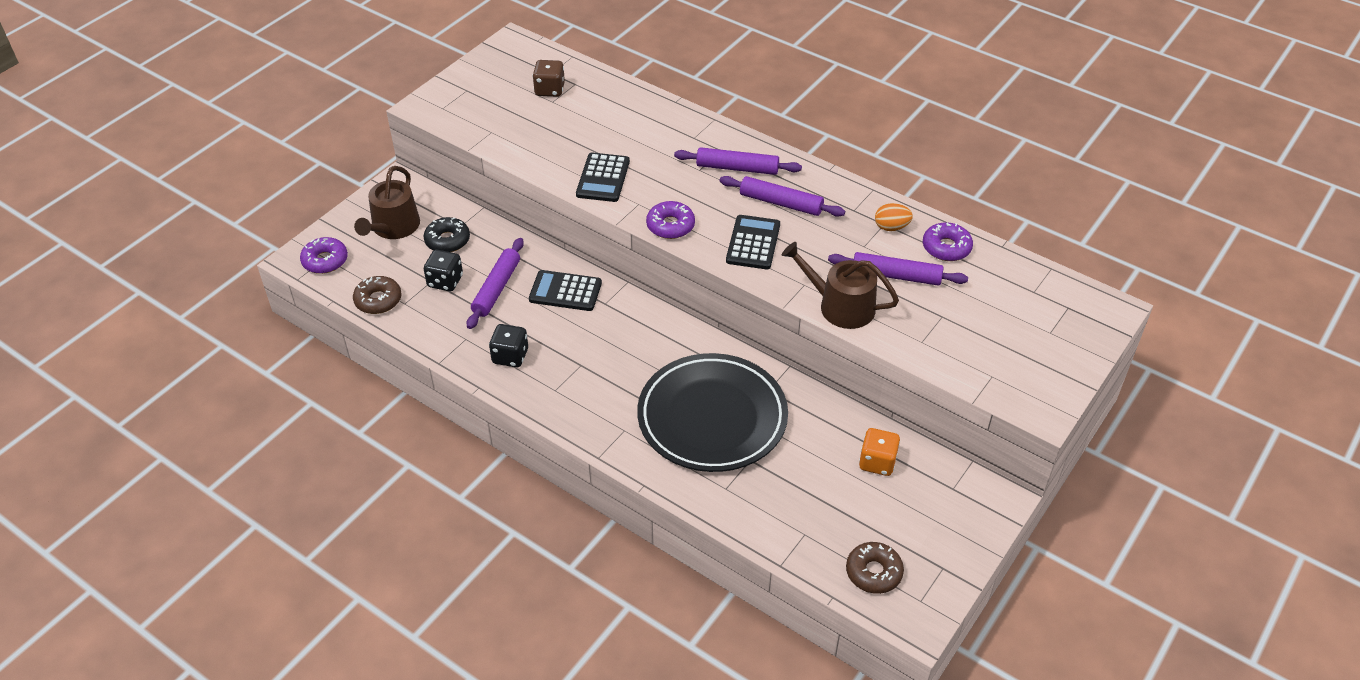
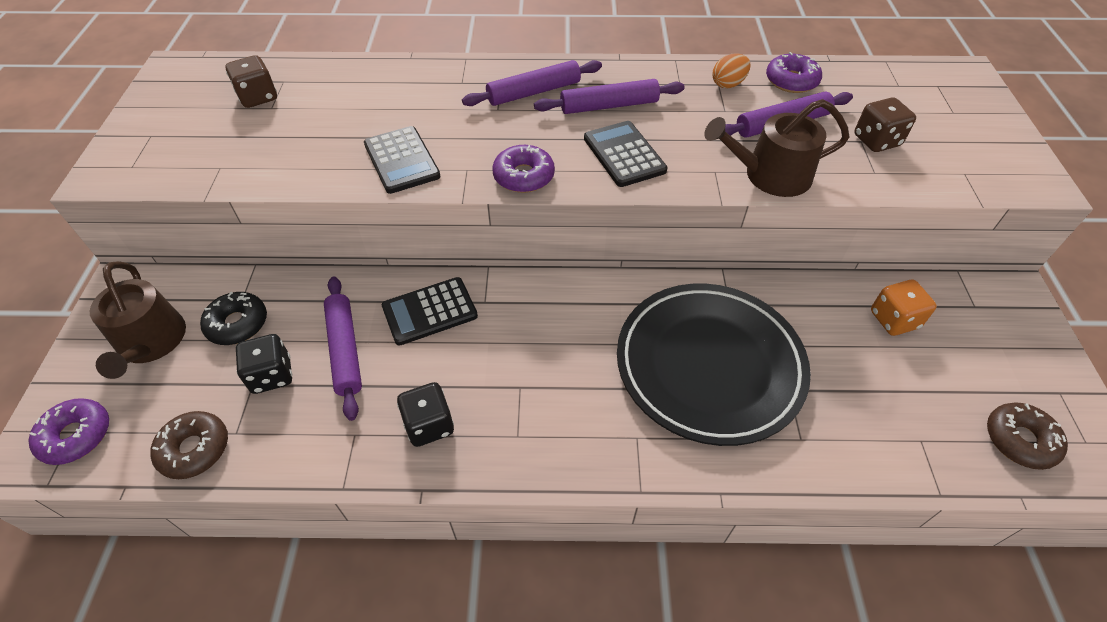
camera: 35 degrees left, 5 degrees up
none -> brown dice [854,97,916,152]

